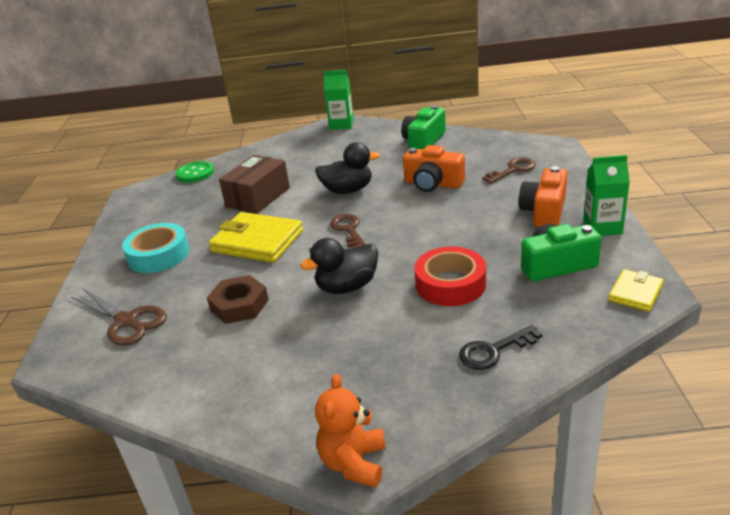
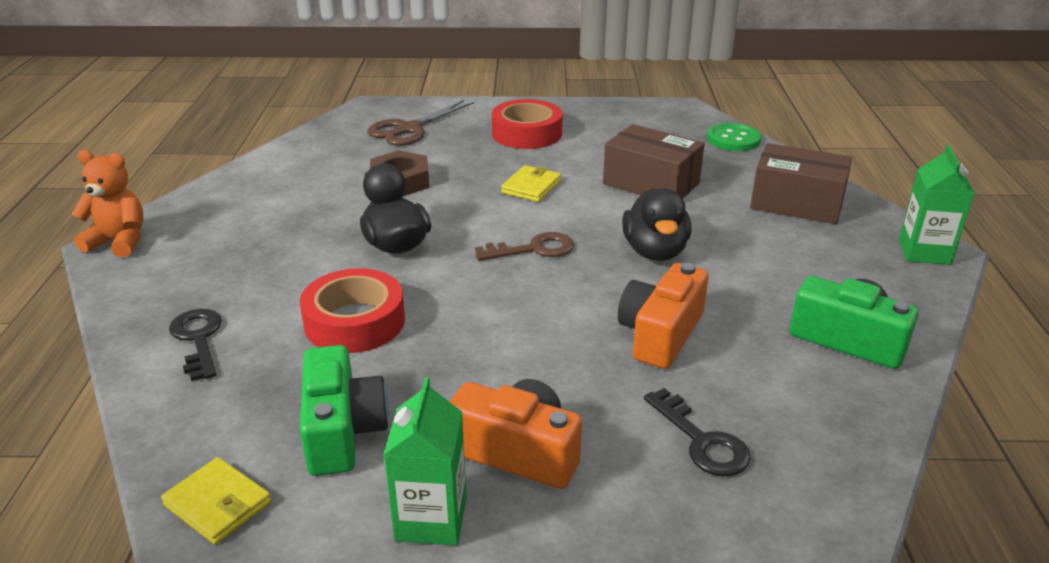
camera: 90 degrees right, 0 degrees up
turquoise tape [122,223,190,273] -> red tape [492,99,563,149]
yellow wallet [209,212,303,263] -> yellow wallet [501,165,561,202], size x0.54
brown key [482,157,536,184] -> black key [644,388,751,477]
none -> brown box [750,143,852,224]

